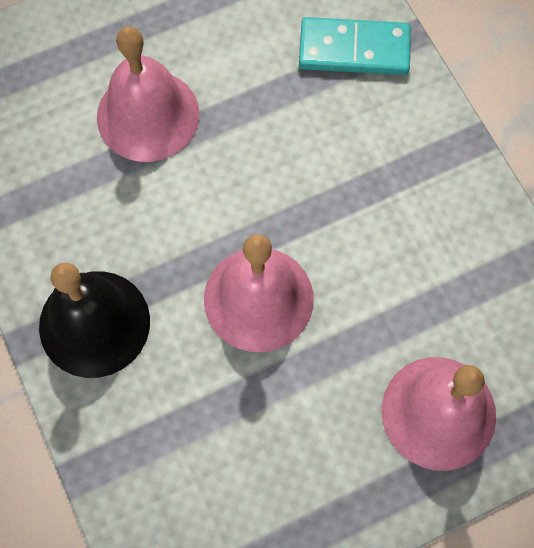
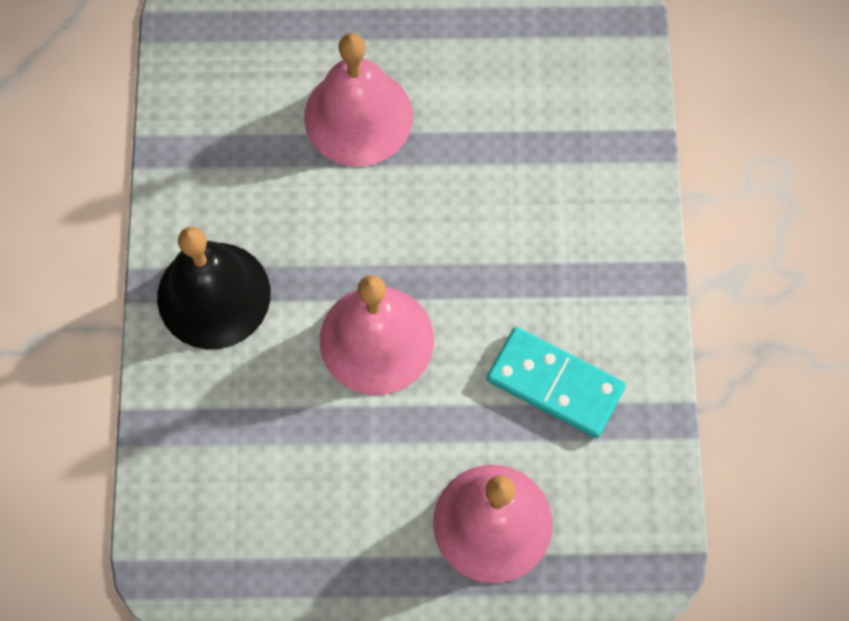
camera: 25 degrees right, 0 degrees up
turquoise domino [299,17,411,75] -> turquoise domino moved to [487,327,626,438]

